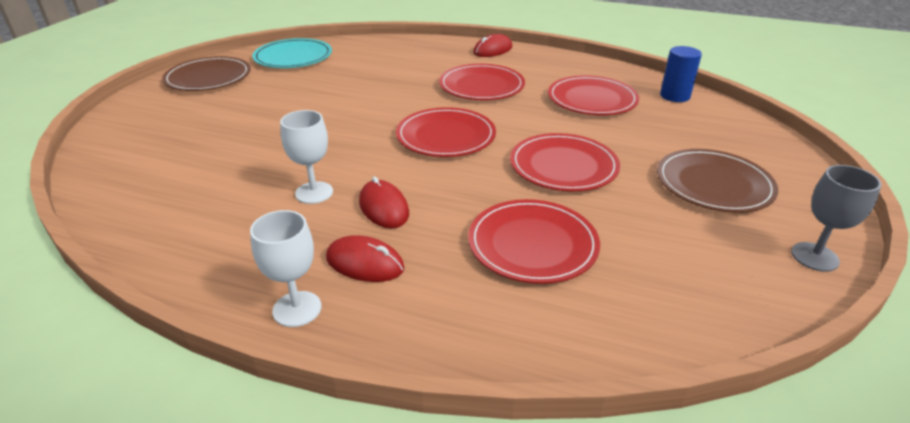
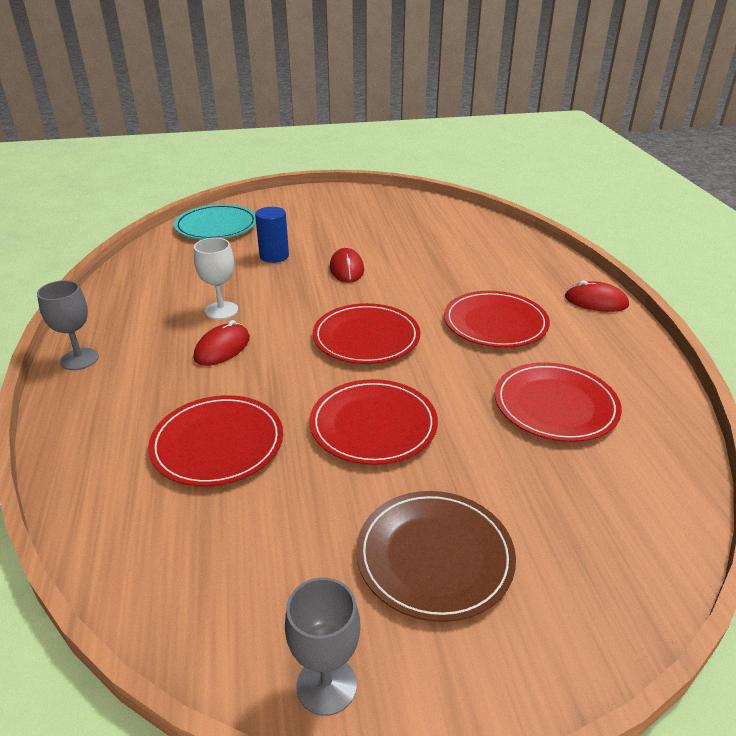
camera: 60 degrees right, 0 degrees up
brown plate [162,56,251,91] -> none
white goblet [250,210,322,327] -> grey goblet [37,280,99,370]
turquoise plate [252,38,332,68] -> turquoise plate moved to [174,204,256,239]
red mouse [326,235,404,282] -> red mouse moved to [330,248,364,283]
blue cylinder [660,46,702,102] -> blue cylinder moved to [255,207,289,263]

